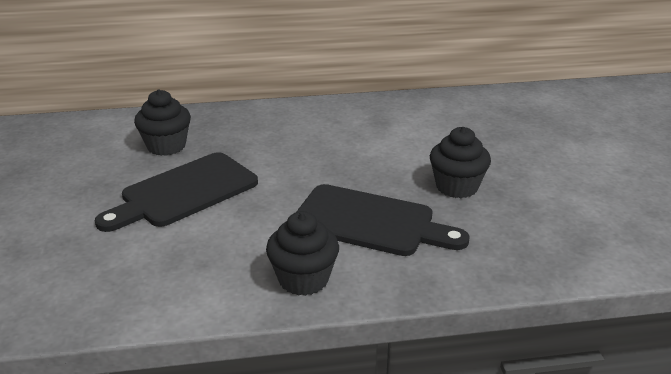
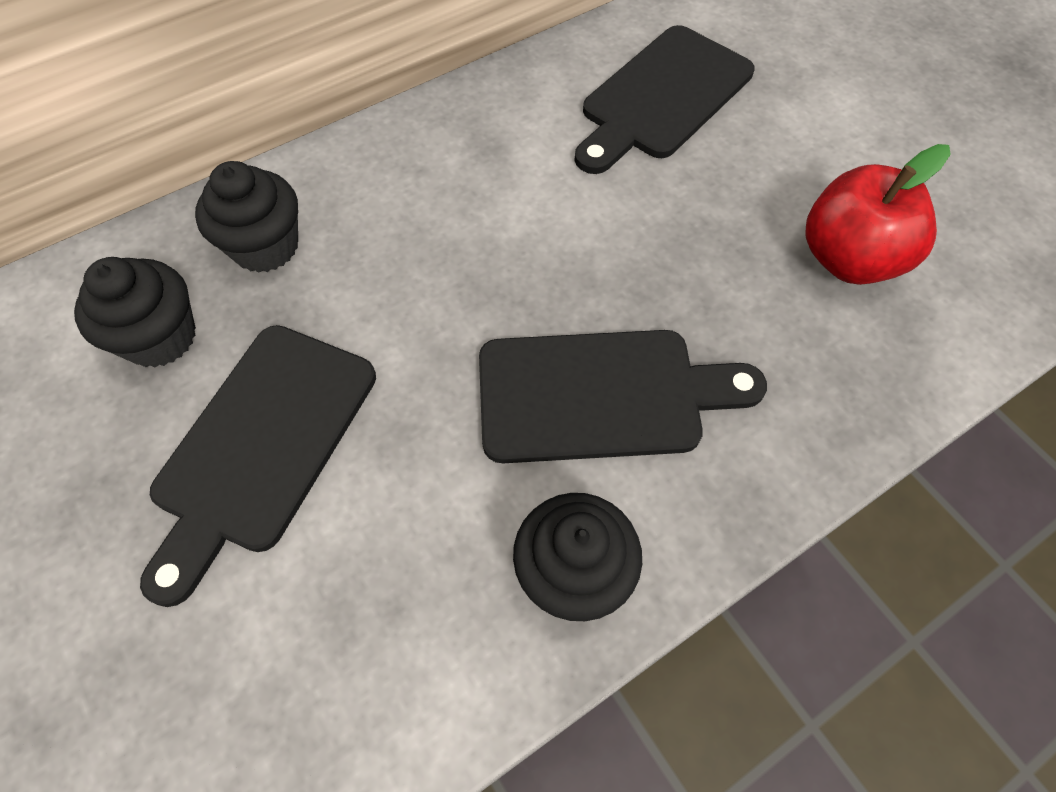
camera: 25 degrees left, 30 degrees up
black cupcake [430,127,491,198] -> black cupcake moved to [195,161,298,273]
none -> black cutting board [574,25,755,174]
none -> red apple [805,144,951,285]

